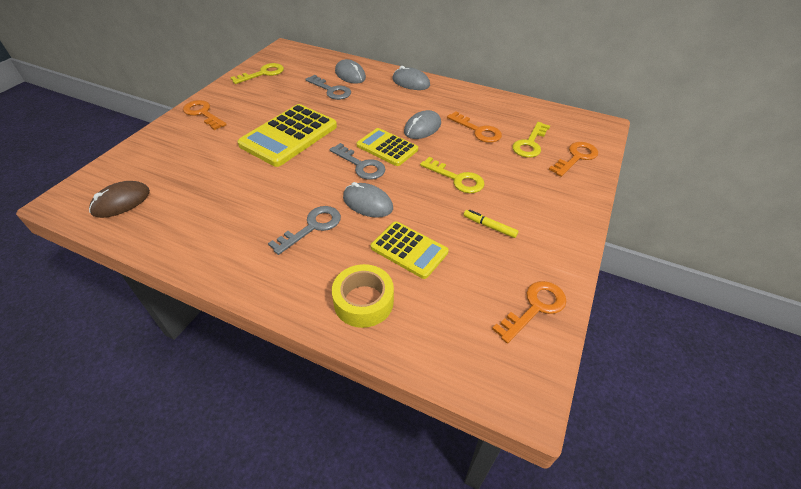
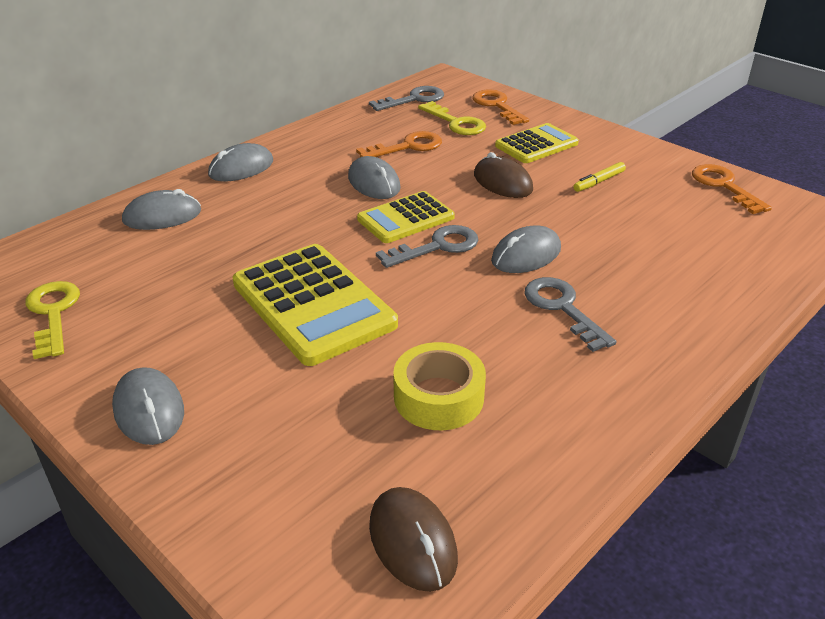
camera: 70 degrees left, 10 degrees down
orange key [183,100,227,130] -> grey mouse [112,367,184,445]
grey key [305,75,351,100] -> grey key moved to [369,86,444,111]
yellow tape [332,264,394,328] -> yellow tape moved to [393,342,486,430]
yellow calculator [371,221,449,279] -> yellow calculator moved to [495,123,579,163]
yellow key [420,157,484,193] -> brown mouse [474,152,533,198]

